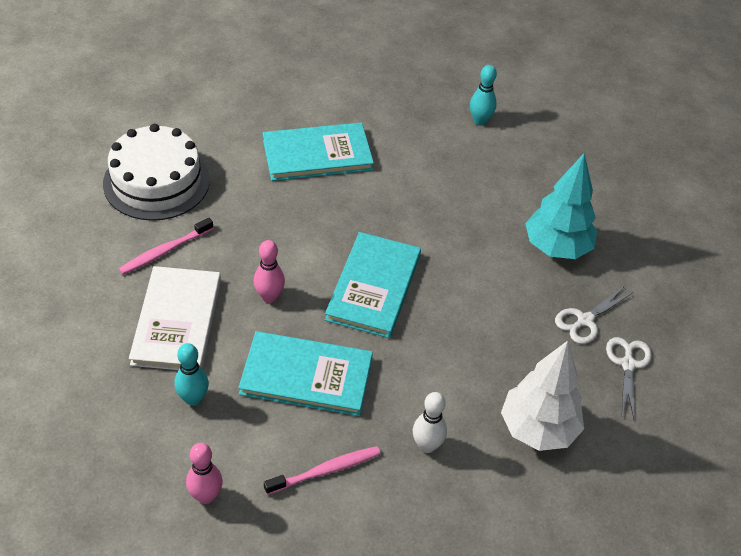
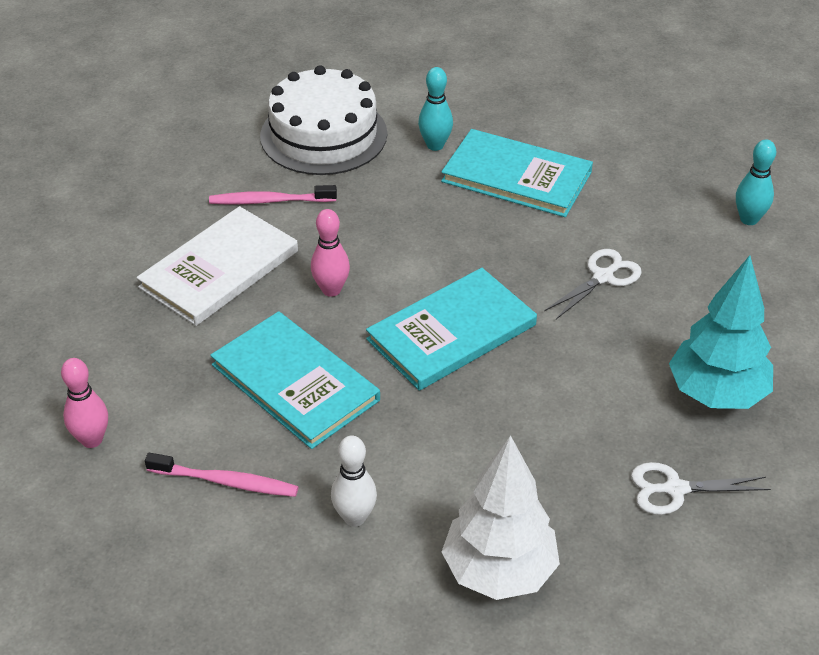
camera: 40 degrees right, 5 degrees down
turquoise bowling pin [175,343,209,406] -> turquoise bowling pin moved to [418,67,453,151]
white scissors [606,337,652,419] -> white scissors moved to [544,249,642,319]

